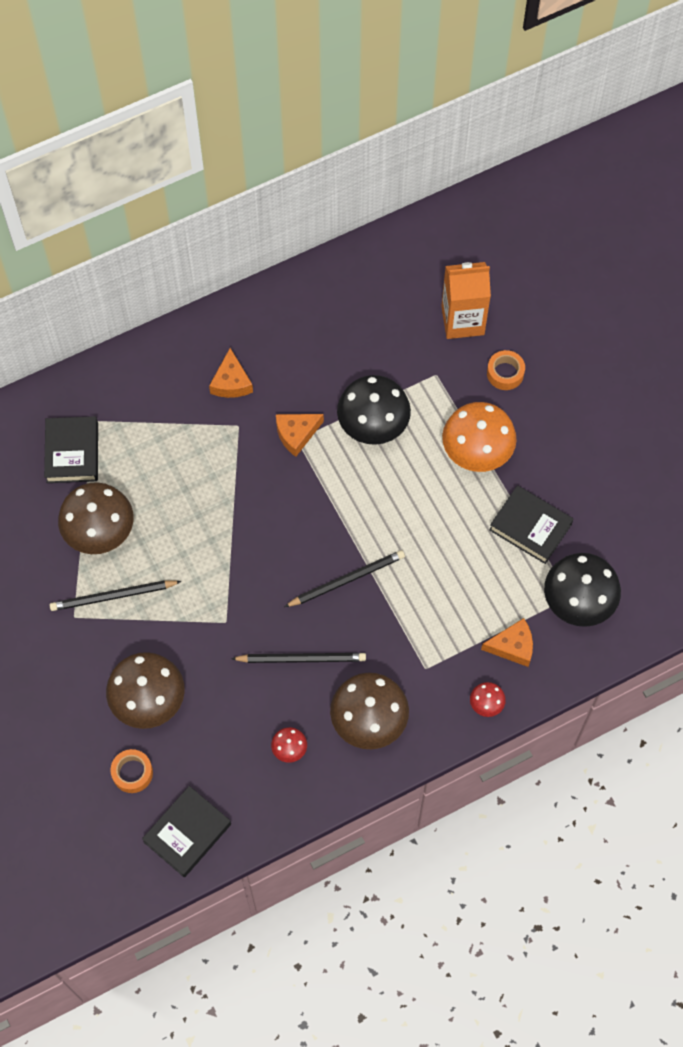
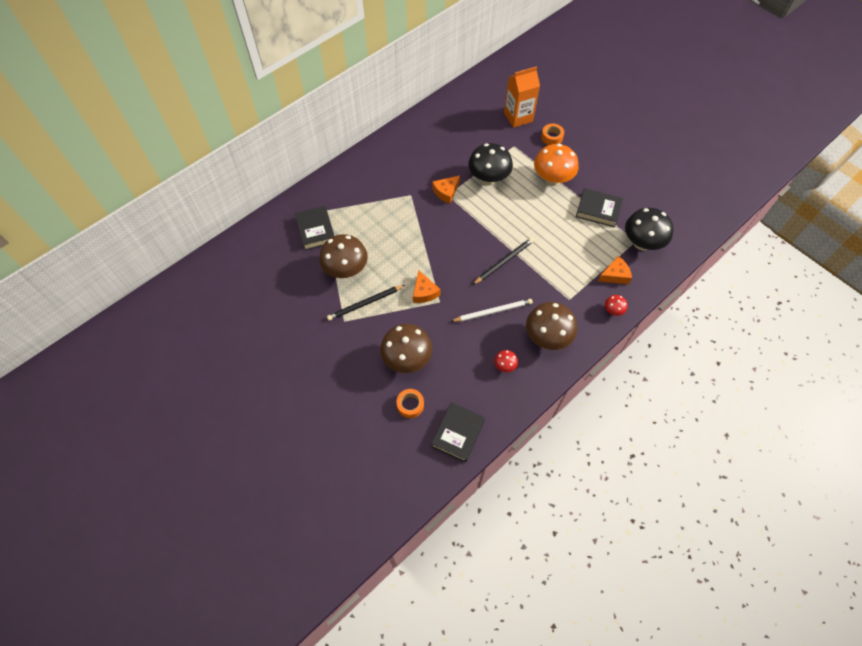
camera: 15 degrees left, 5 degrees down
orange cheese [209,348,253,398] -> orange cheese moved to [413,270,441,303]
black pencil [231,653,366,663] -> white pencil [450,299,533,322]

